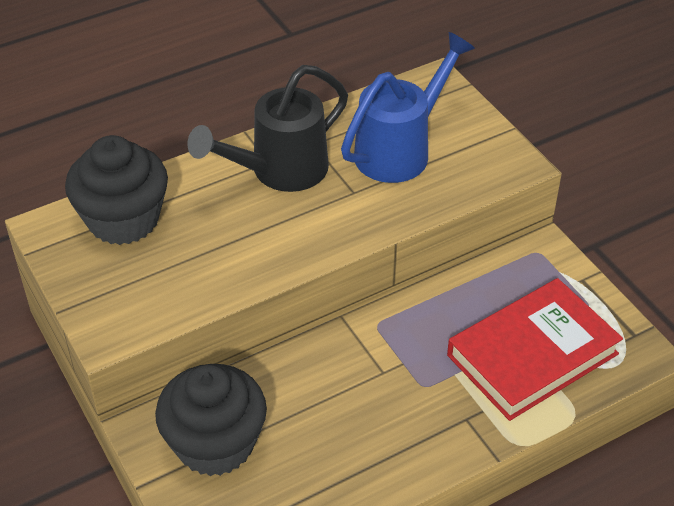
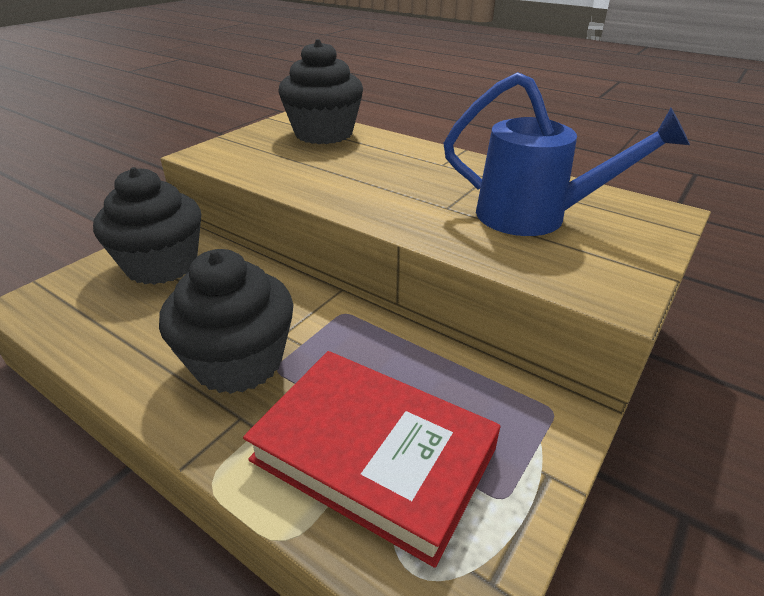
camera: 65 degrees right, 10 degrees down
black watering can [187,65,348,192] -> none
none -> black cupcake [159,249,293,394]

